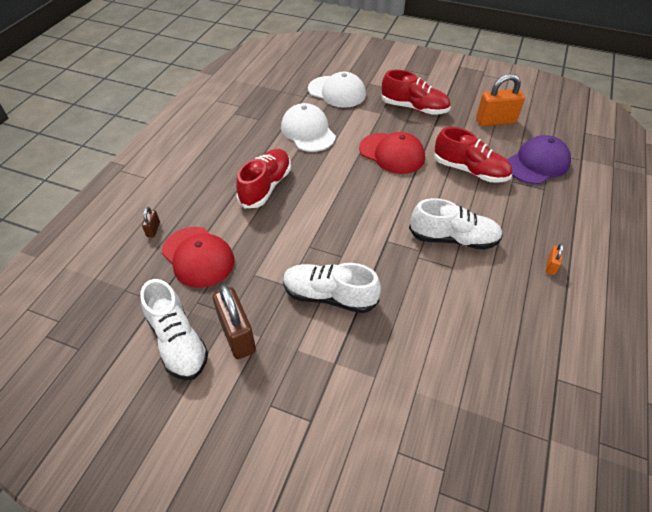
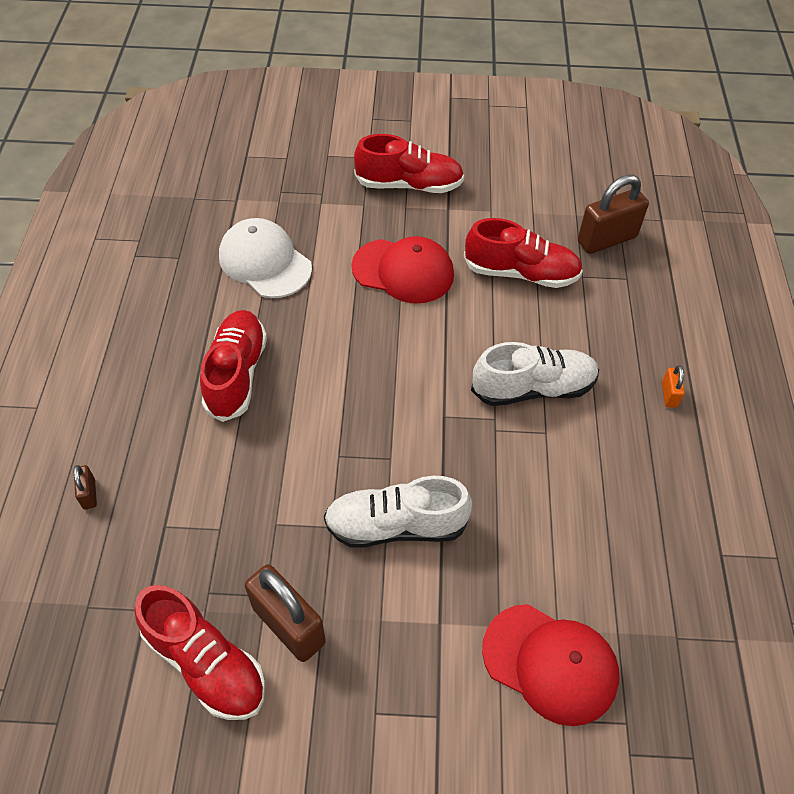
camera: 20 degrees left, 5 degrees up
white shoe [141,279,208,380] -> red shoe [134,585,265,720]
red cap [162,227,235,288] -> red cap moved to [482,604,619,726]
white cap [308,72,366,108] -> none
orange padlock [476,74,525,126] -> none
purple cap [507,135,571,184] -> brown padlock [578,175,649,254]

